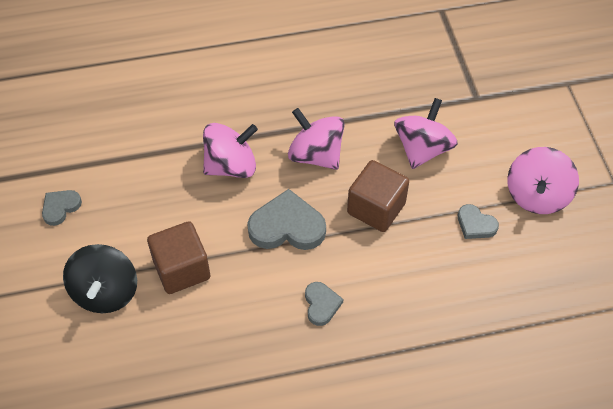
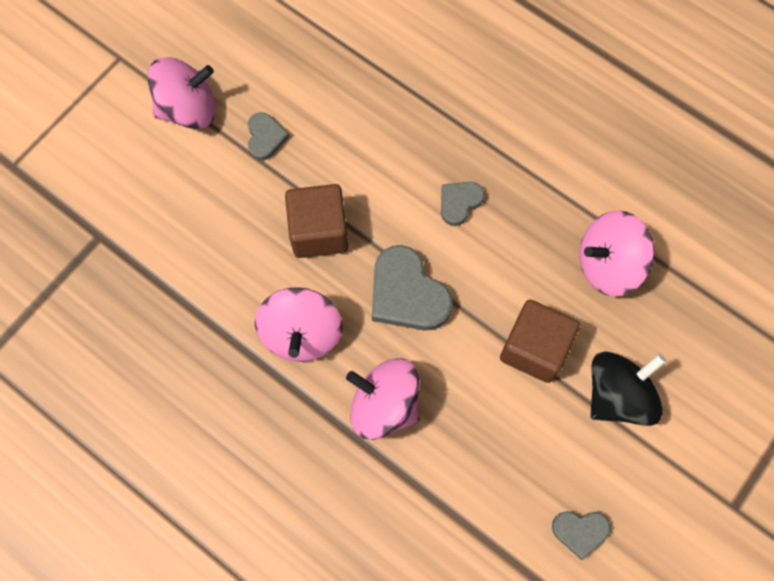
camera: 130 degrees left, 15 degrees up
pink spinning top [394,98,458,169] -> pink spinning top moved to [579,210,654,296]

